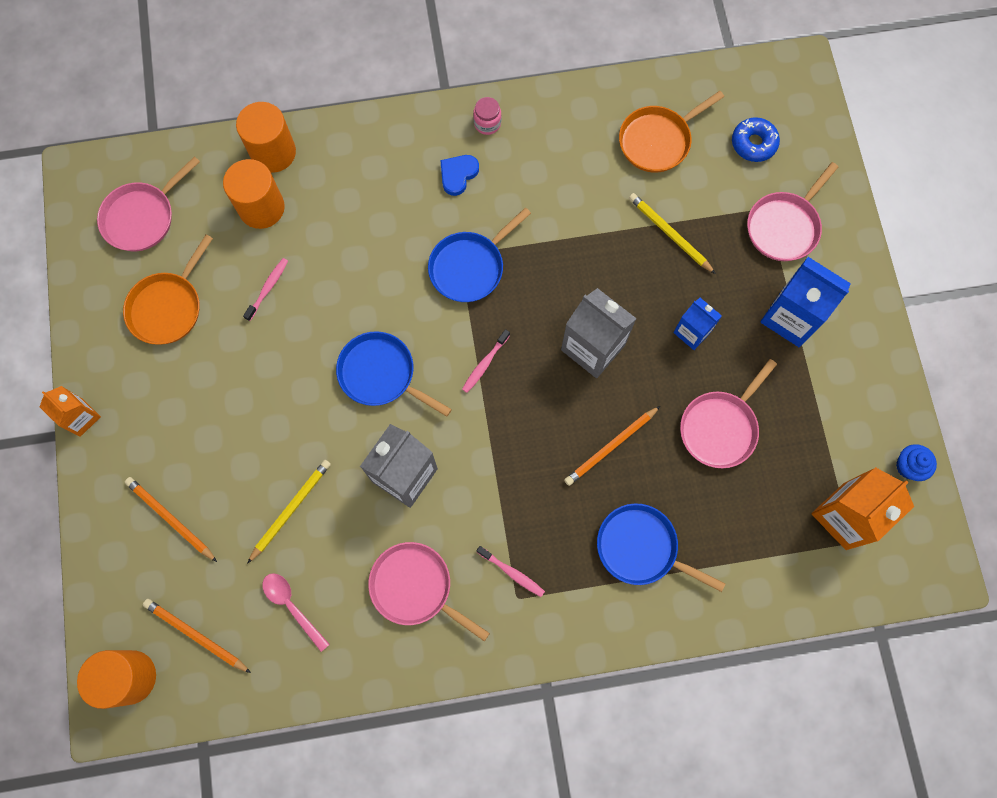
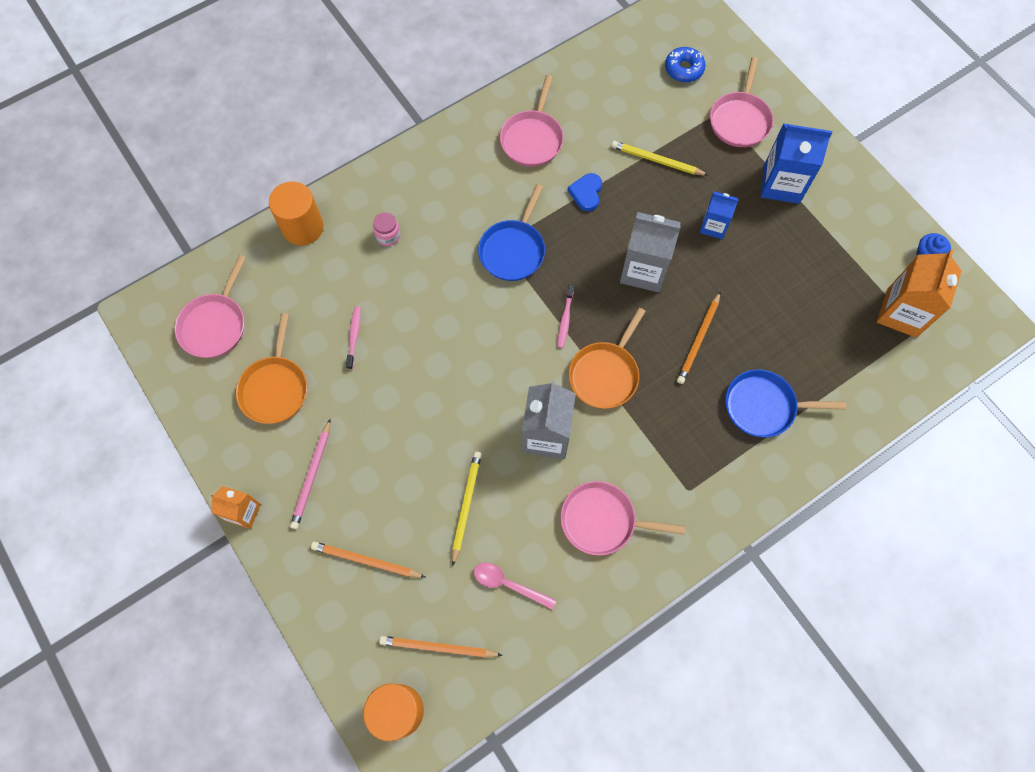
camera: 25 degrees left, 5 degrees down
orange cylinder [223,159,285,229] -> none
blue pan [336,331,452,417] -> none
blue heart [440,155,479,196] -> blue heart moved to [568,173,602,211]
pink jar [473,97,501,135] -> pink jar moved to [373,212,401,246]
pink toothbrush [476,546,545,597] -> none
orange pan [619,91,724,173] -> orange pan moved to [569,307,646,409]
pink pan [680,359,777,468] -> pink pan moved to [500,75,564,167]
none -> pink pencil [290,419,330,529]

